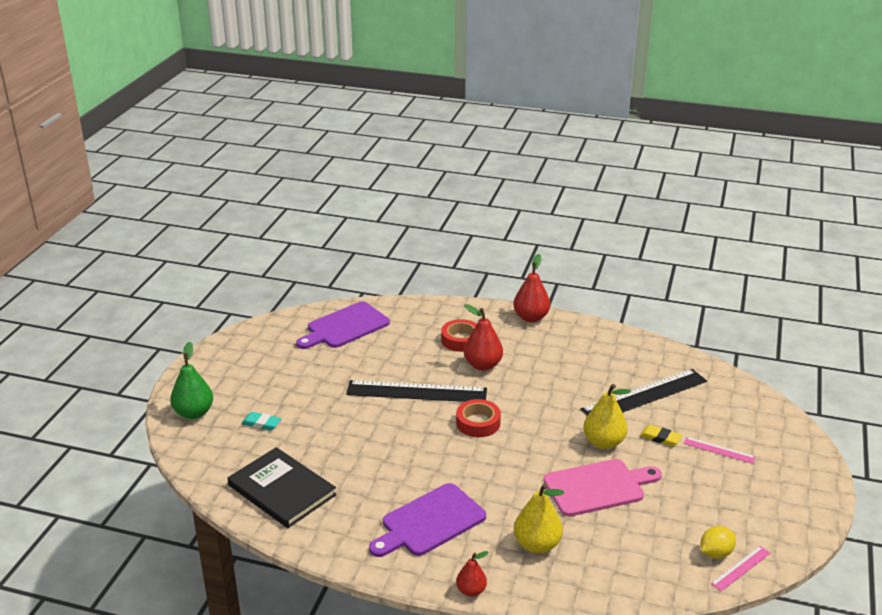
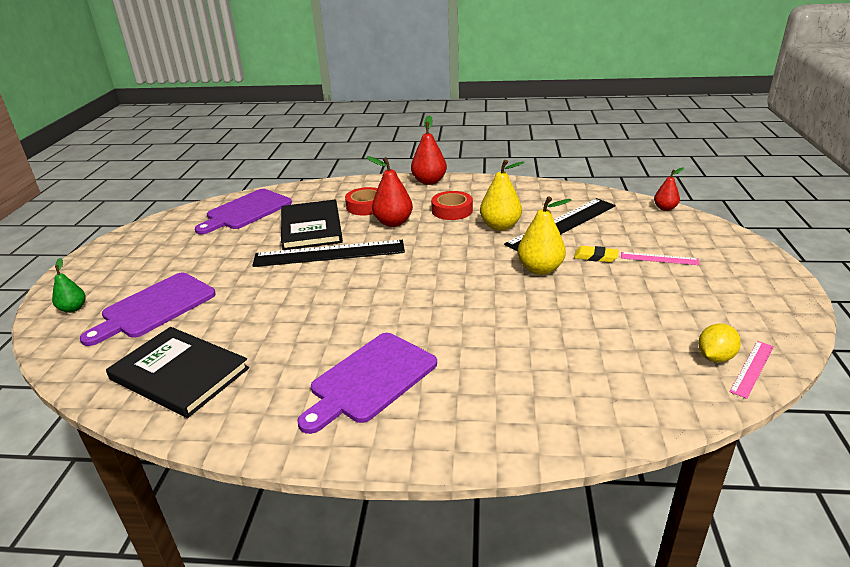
camera: 10 degrees left, 0 degrees up
green pear [170,341,213,419] -> green pear [52,258,85,313], size x0.60
turquoise eraser [241,412,281,430] -> purple cutting board [80,273,216,346]
red tape [456,399,501,437] -> red tape moved to [431,191,473,220]
red pear [456,551,489,597] -> red pear moved to [654,168,684,211]
yellow pear [514,483,564,554] -> yellow pear moved to [480,160,525,231]
pink cutting board [543,459,662,516] -> none
none -> black book [281,200,343,250]

